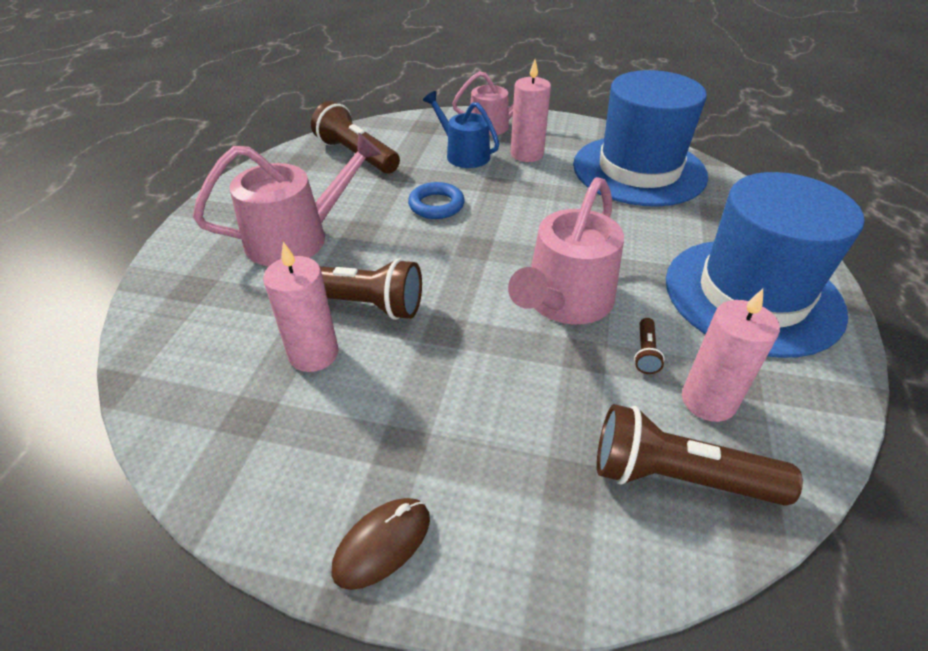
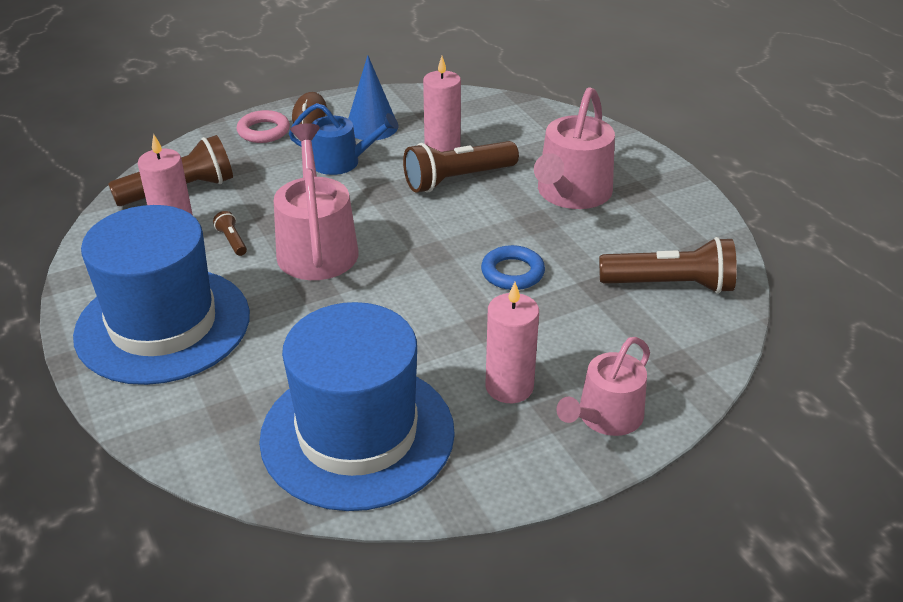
camera: 140 degrees right, 5 degrees down
blue watering can [423,91,500,168] -> blue watering can moved to [289,103,399,175]
none -> pink ring [237,110,290,143]
none -> blue cone [348,55,398,140]

